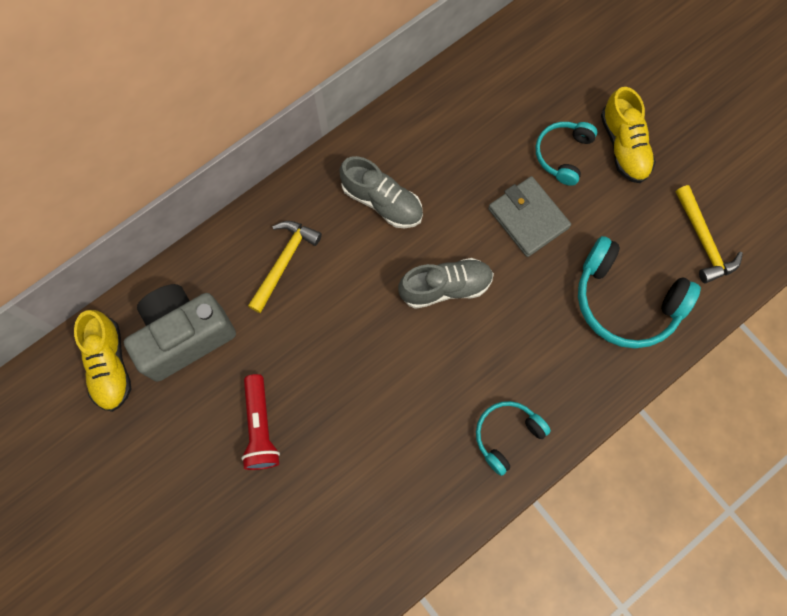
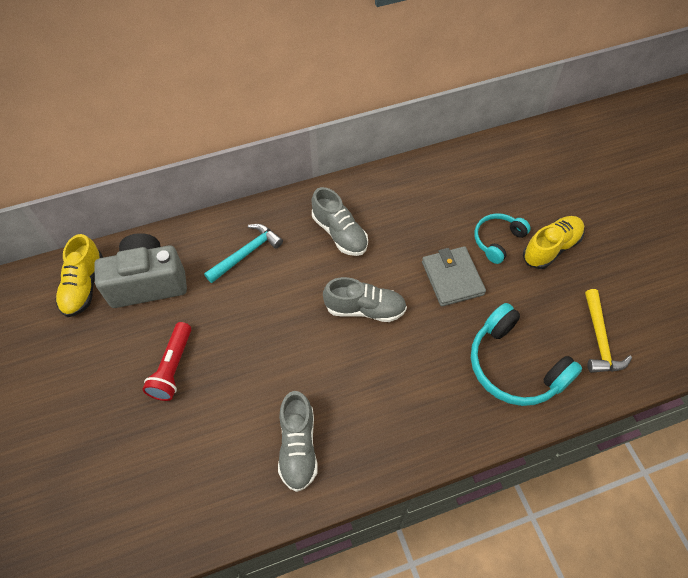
camera: 20 degrees right, 15 degrees down
yellow hammer [248,221,322,313] -> turquoise hammer [204,224,283,283]
turquoise headphones [476,401,551,476] -> none
yellow shoe [601,87,656,183] -> yellow shoe turned 135 degrees counterclockwise [523,216,585,269]
none -> grey shoe [278,391,318,492]

